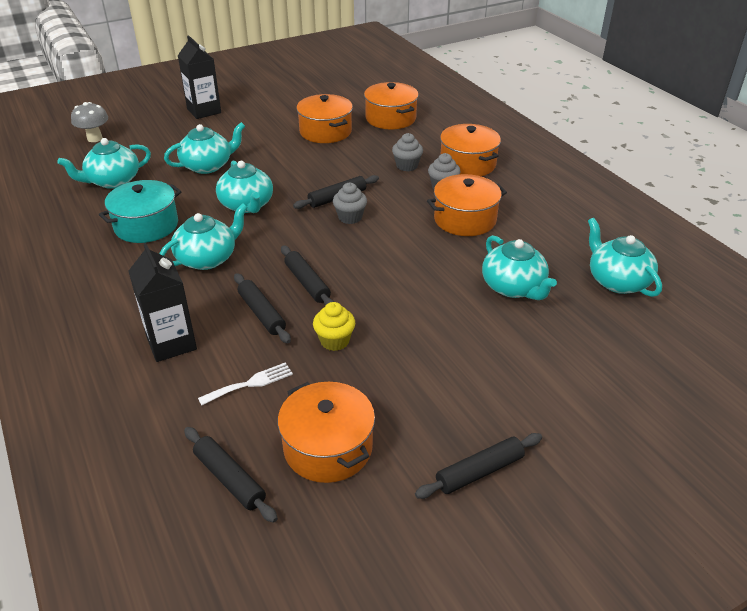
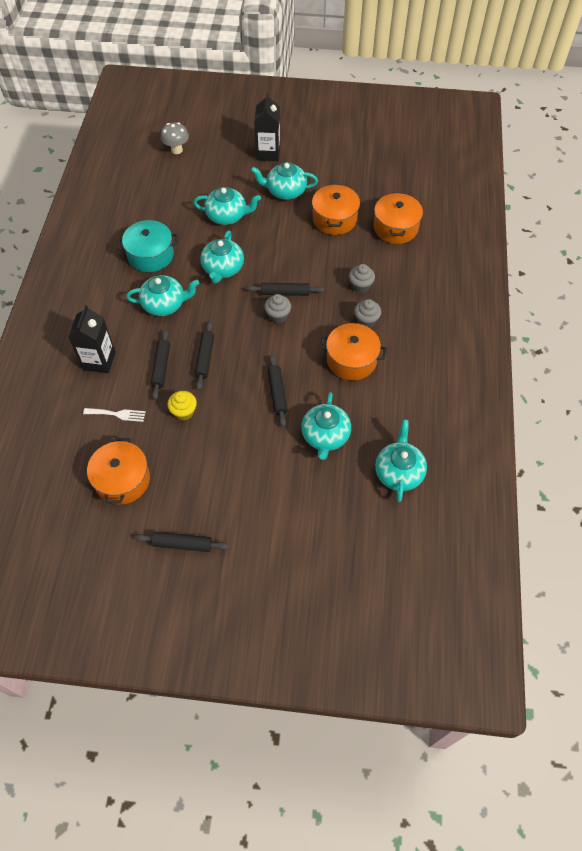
camera: 35 degrees right, 20 degrees up
turquoise teapot [57,138,151,189] -> turquoise teapot moved to [251,162,318,200]
black rolling pin [184,427,278,523] -> black rolling pin moved to [268,355,288,427]
orange pot [440,124,501,176] -> none

